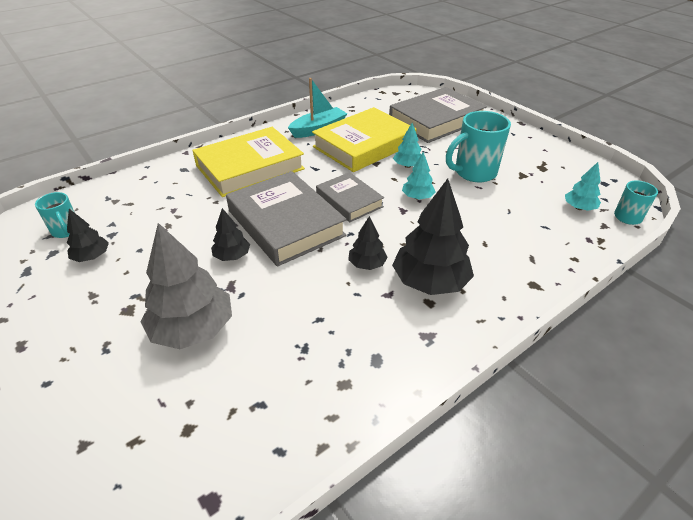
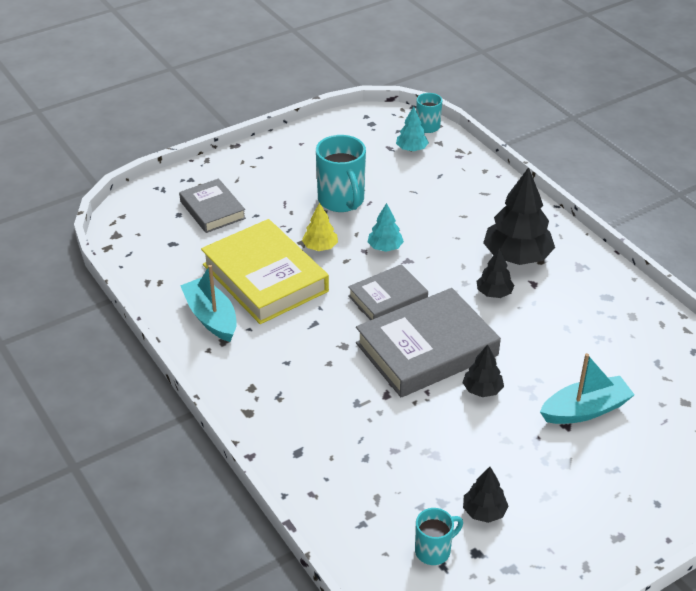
camera: 85 degrees left, 0 degrees up
grey tree [140,223,232,349] -> turquoise boat [540,353,635,424]
yellow book [192,127,305,197] -> none
grey book [389,87,487,143] -> grey book [179,179,246,233], size x0.58
turquoise tree [393,123,421,168] -> yellow tree [302,202,338,251]

